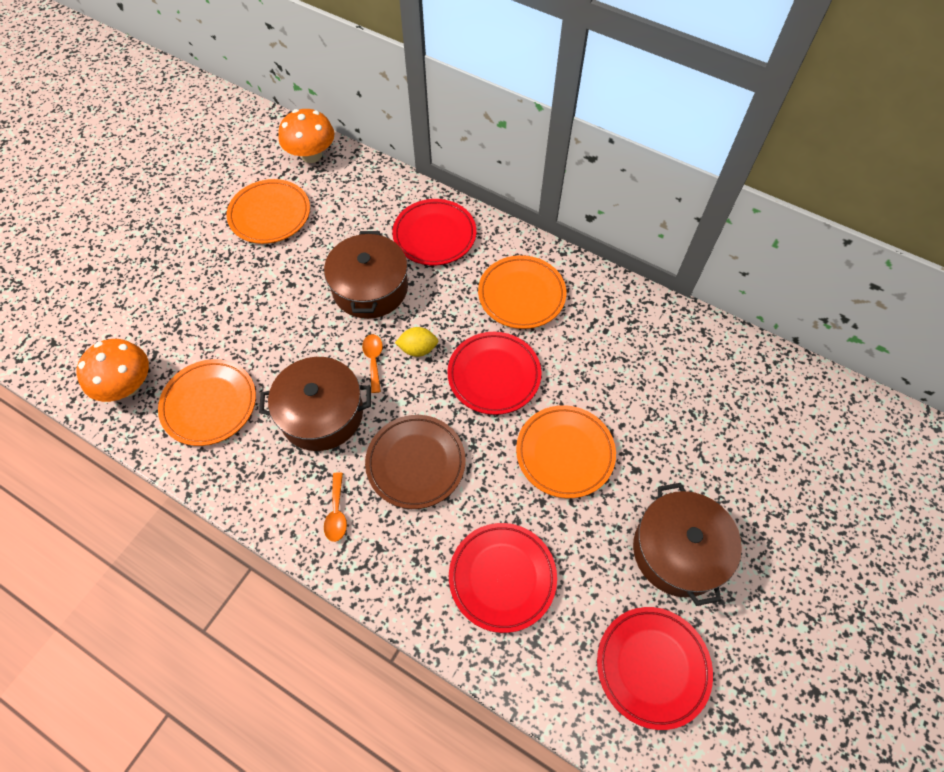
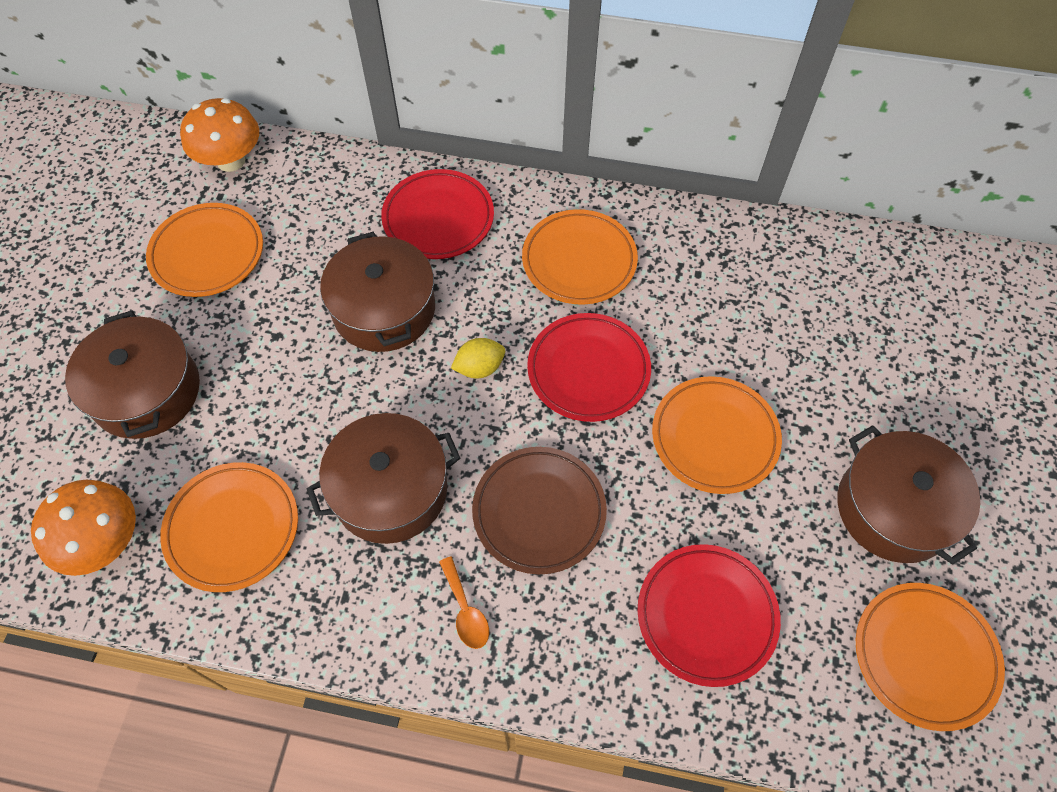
camera: 20 degrees left, 0 degrees up
orange spoon [362,334,383,393] -> none
red plate [597,607,713,730] -> orange plate [856,583,1005,731]
none -> brown pot [65,310,200,439]

